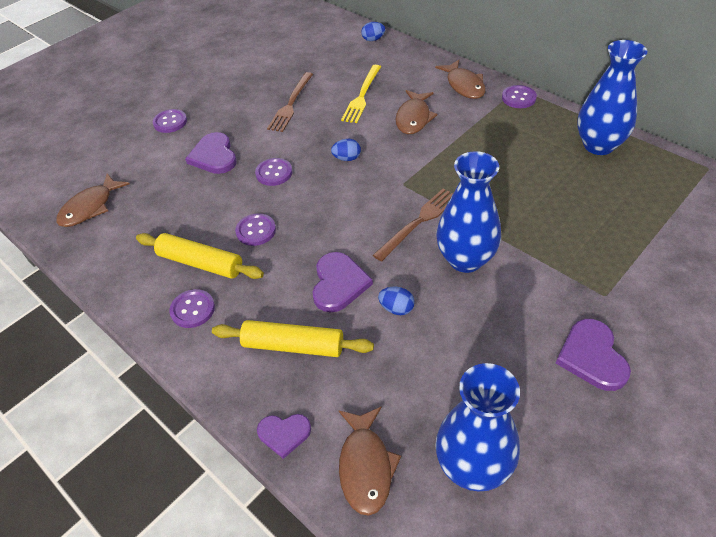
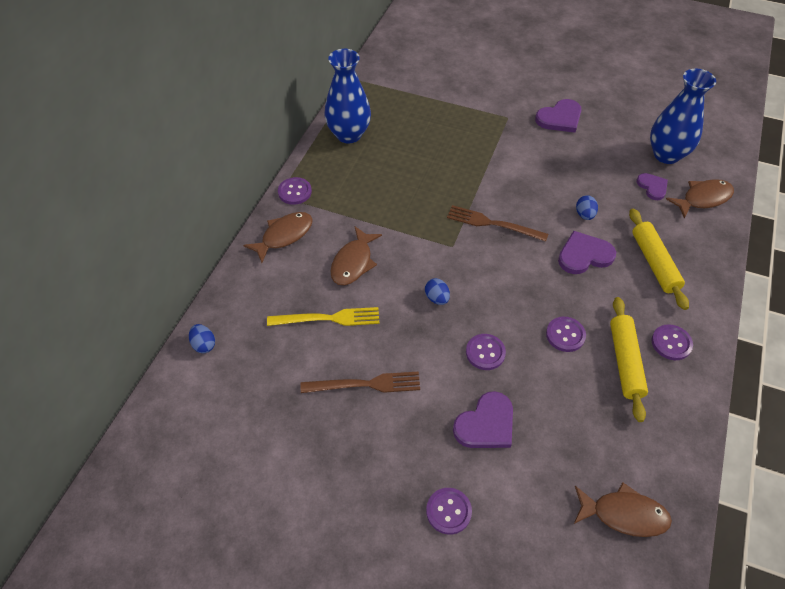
camera: 115 degrees left, 5 degrees up
purple heart [257,414,311,459] -> purple heart moved to [637,173,668,200]
brown fish [396,90,438,134] -> brown fish turned 120 degrees clockwise [330,226,382,285]
blue vase [436,151,501,273] -> none

